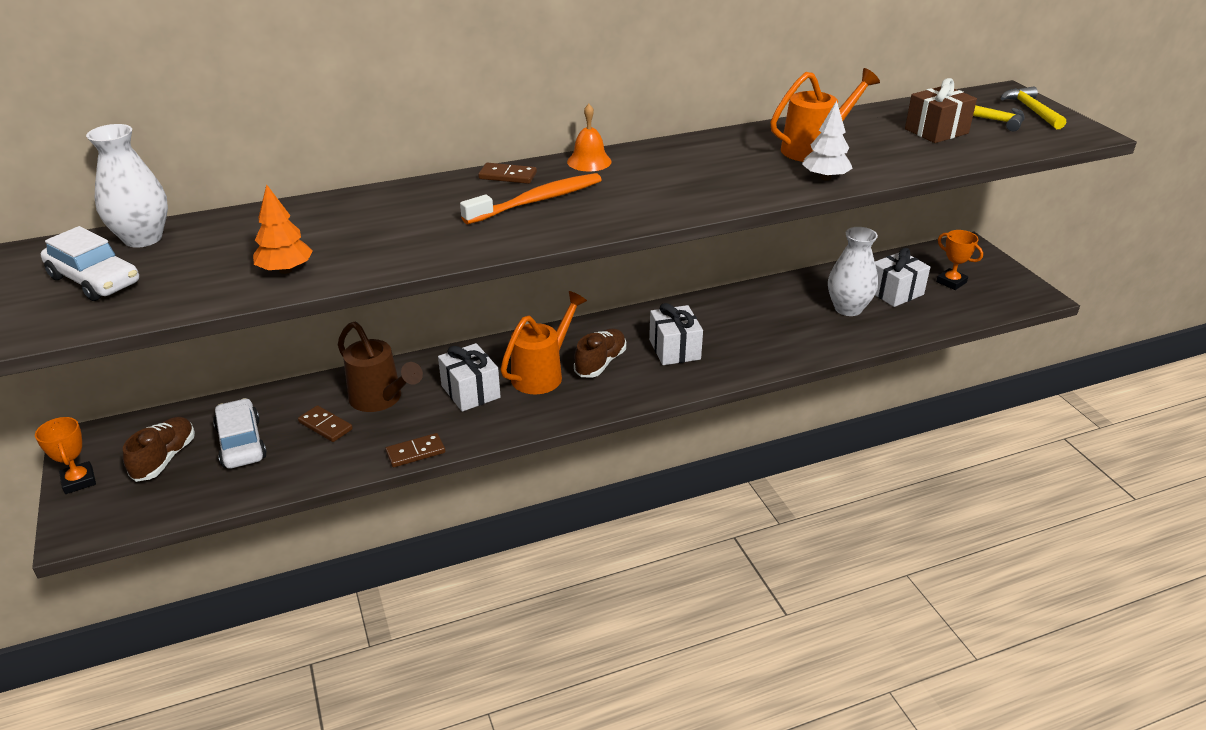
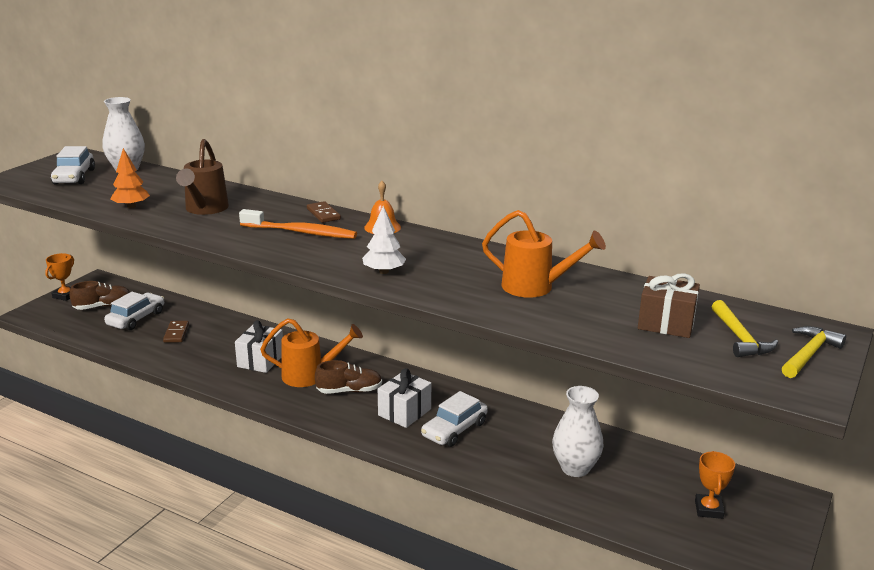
camera: 50 degrees right, 10 degrees down
brown watering can [338,322,423,412] -> brown watering can moved to [176,139,229,215]
brown domino [385,433,445,467] -> none
white tree [802,101,852,180] -> white tree moved to [362,206,406,274]
white gift [875,248,930,307] -> none
none -> white car [421,391,488,447]

